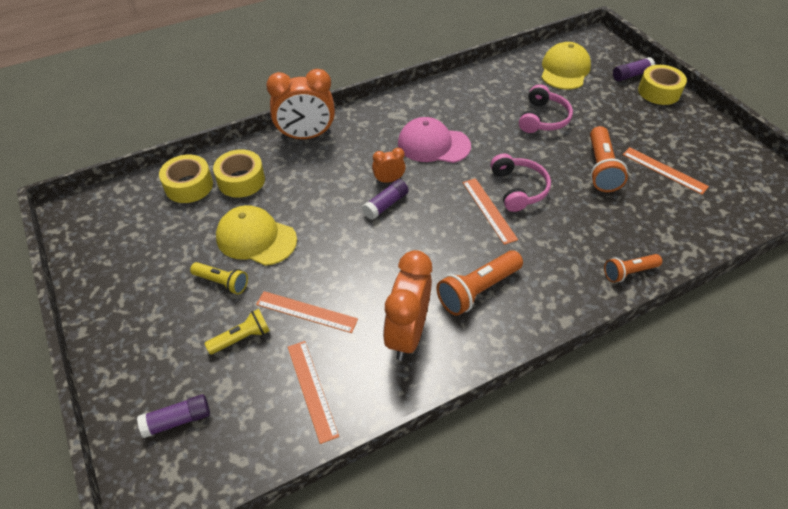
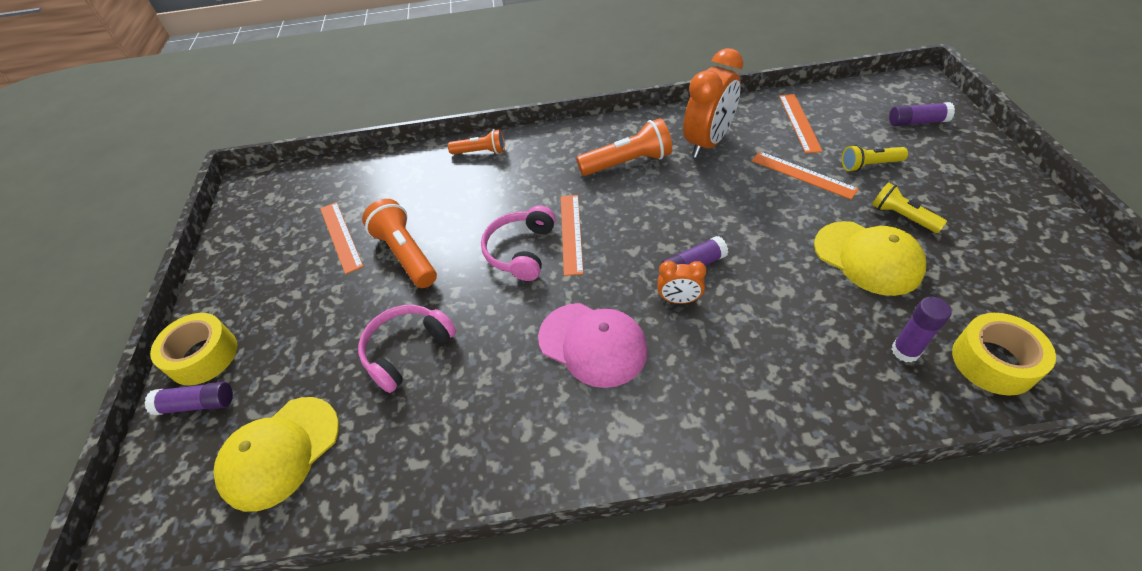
camera: 155 degrees left, 0 degrees up
yellow tape [213,149,265,198] -> purple glue stick [892,297,952,363]
orange clock [266,69,335,140] -> none
orange flashlight [590,126,628,192] -> orange flashlight turned 60 degrees counterclockwise [362,199,437,288]

